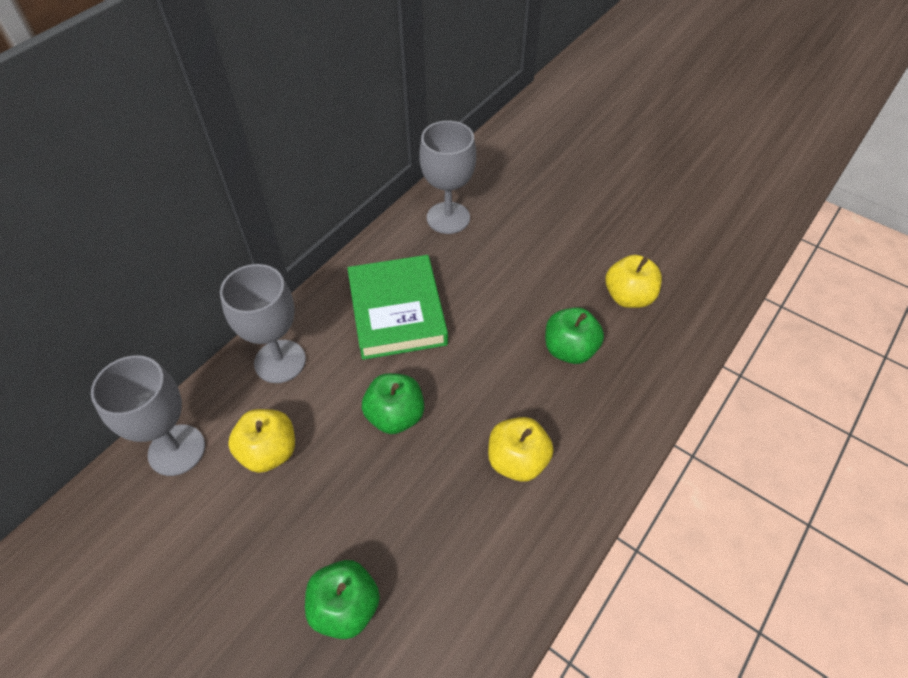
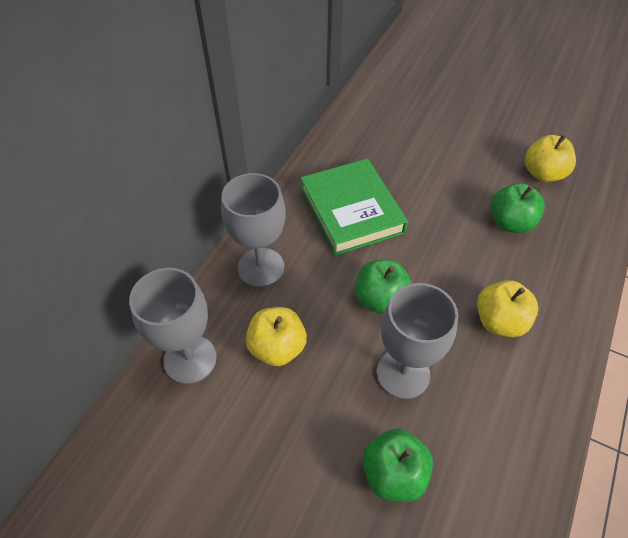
camera: 10 degrees left, 0 degrees up
grey goblet [419,121,476,234] -> grey goblet moved to [377,283,458,399]

